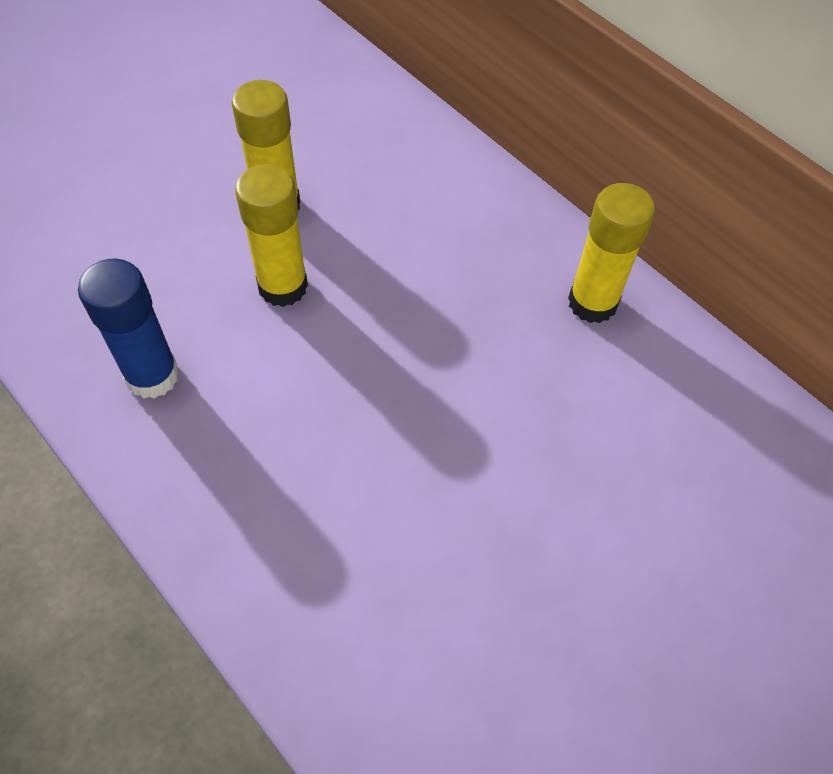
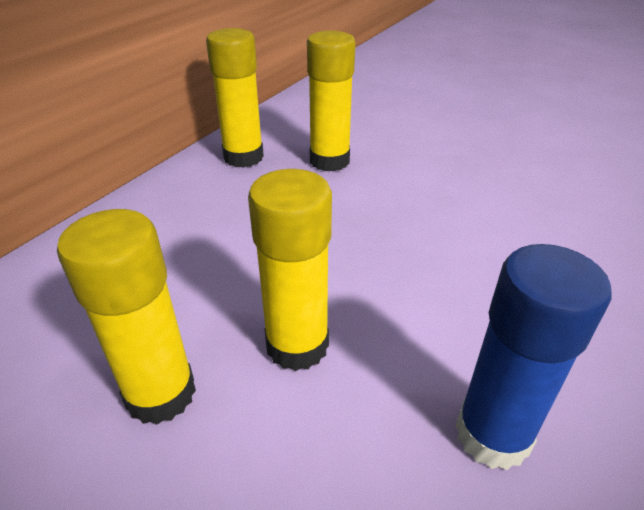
camera: 105 degrees left, 20 degrees down
none -> yellow glue stick [307,31,356,171]

